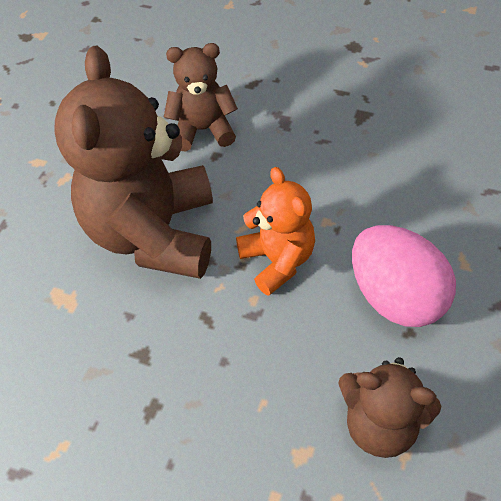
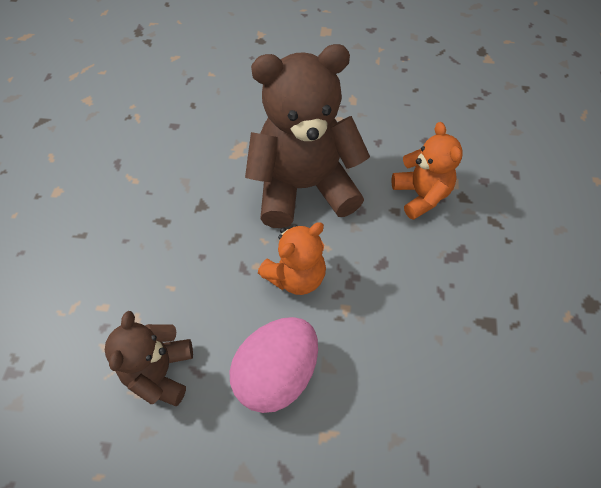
camera: 75 degrees right, 5 degrees up
brown teddy bear [164,43,238,151] -> orange teddy bear [392,122,463,220]

